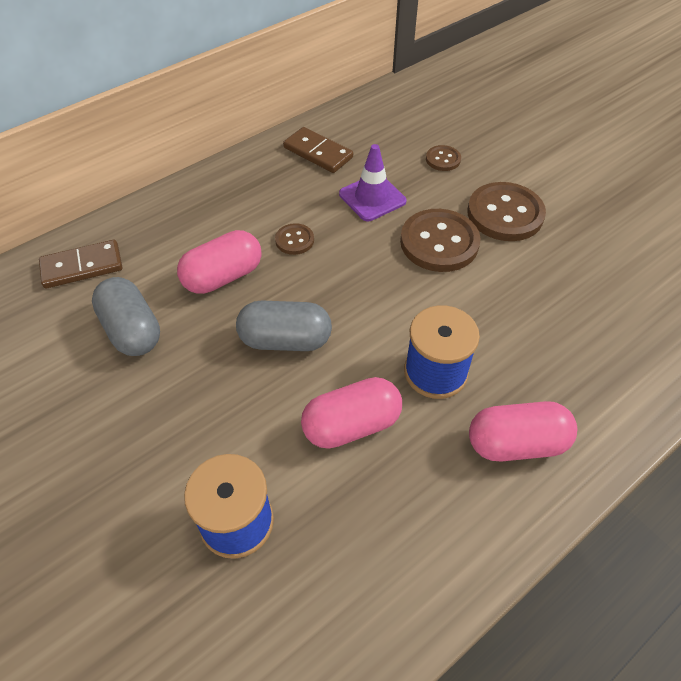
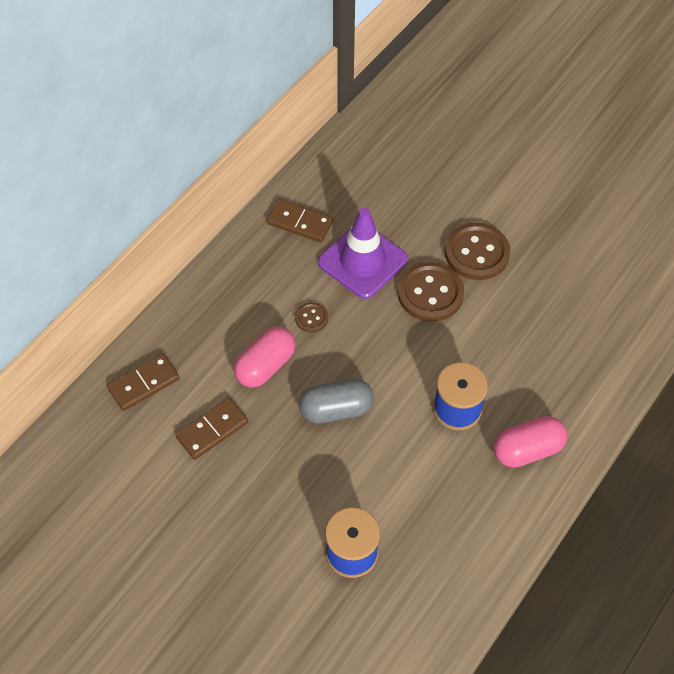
camera: 15 degrees left, 5 degrees up
grey capsule [92,277,160,356] -> brown domino [175,398,248,460]
pink capsule [301,377,402,449] -> none
purple traffic cone [339,144,406,221] -> purple traffic cone [318,207,408,299], size x1.50
brown button [426,145,461,171] -> none

